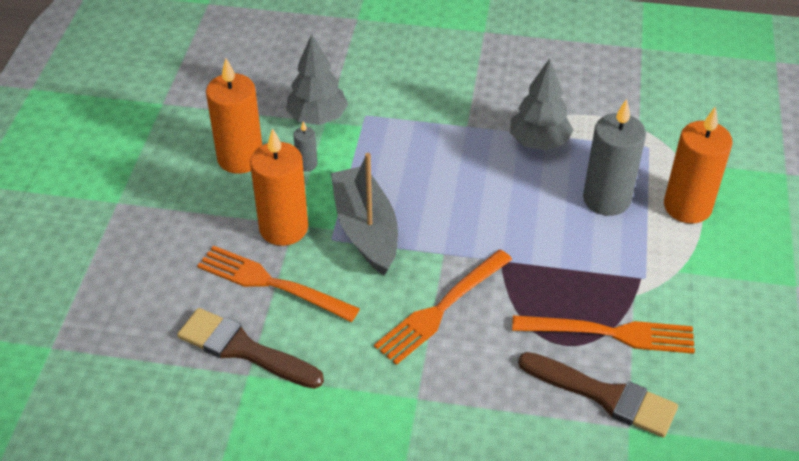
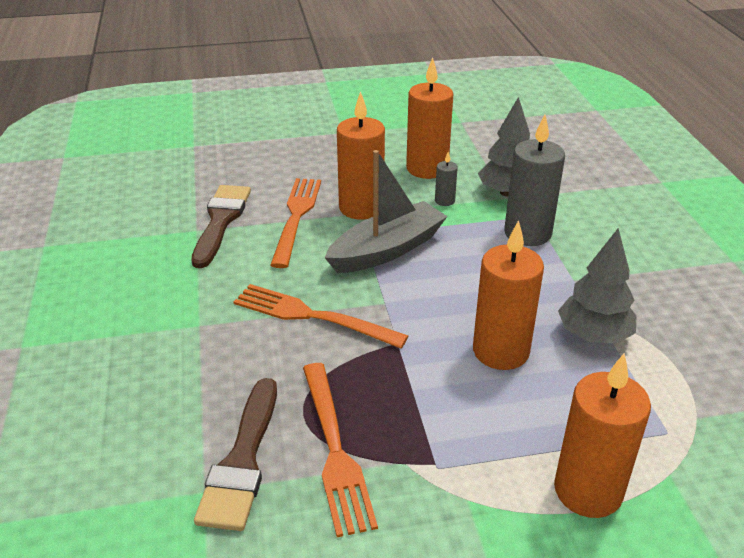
camera: 70 degrees right, 10 degrees down
grey candle [583,99,646,216] -> grey candle moved to [504,115,565,246]
none -> orange candle [473,220,544,370]

